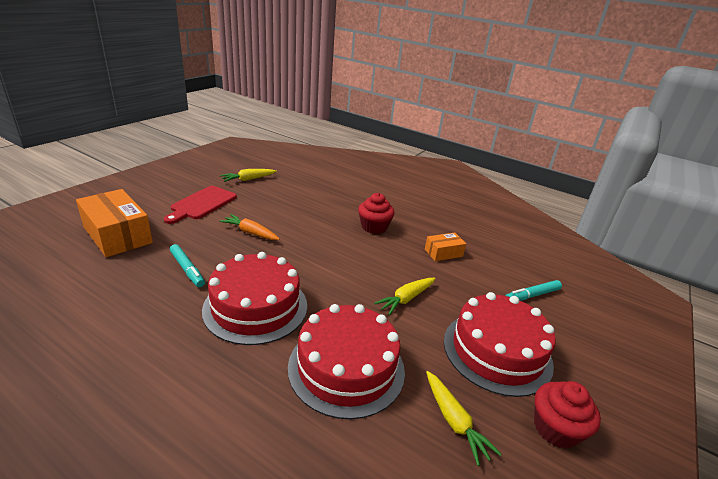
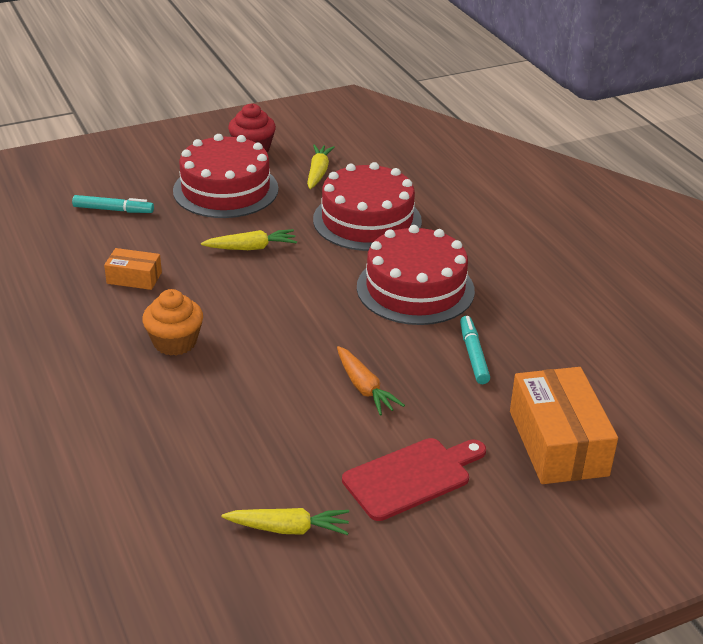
camera: 145 degrees left, 5 degrees up
red cupcake [358,193,394,234] -> orange cupcake [142,289,203,356]

